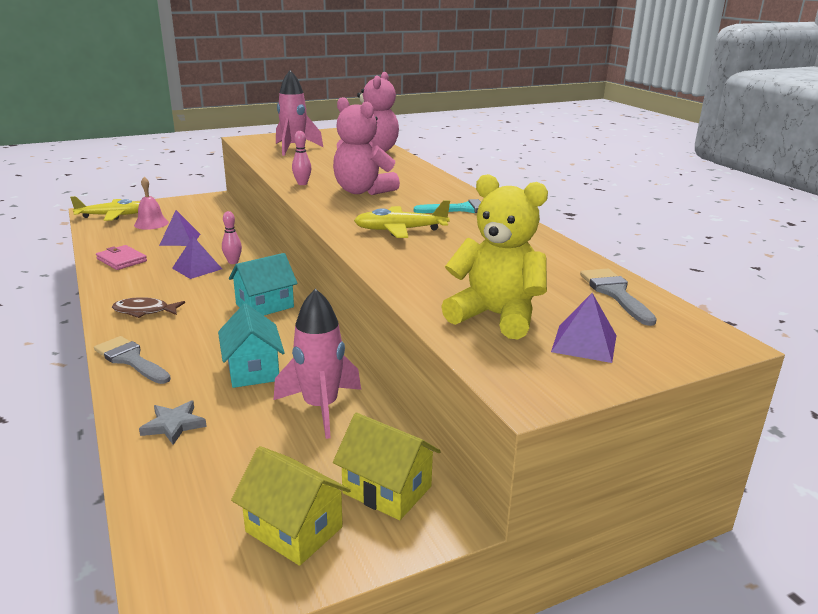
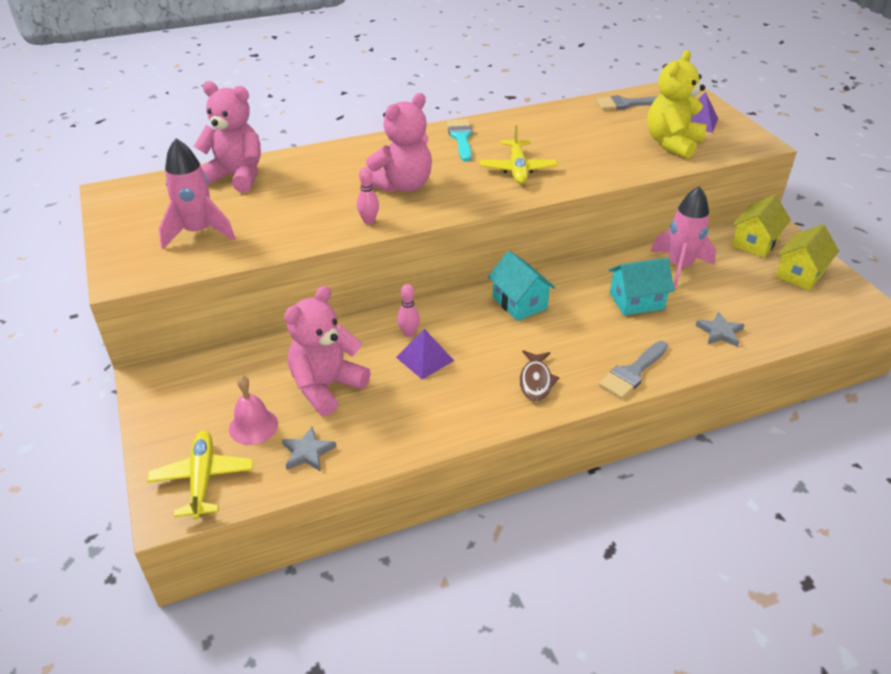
camera: 85 degrees left, 15 degrees up
pink wallet [96,245,147,270] -> none
purple pyramid [159,210,200,246] -> pink teddy bear [284,286,370,416]
none -> grey star [282,427,336,472]

